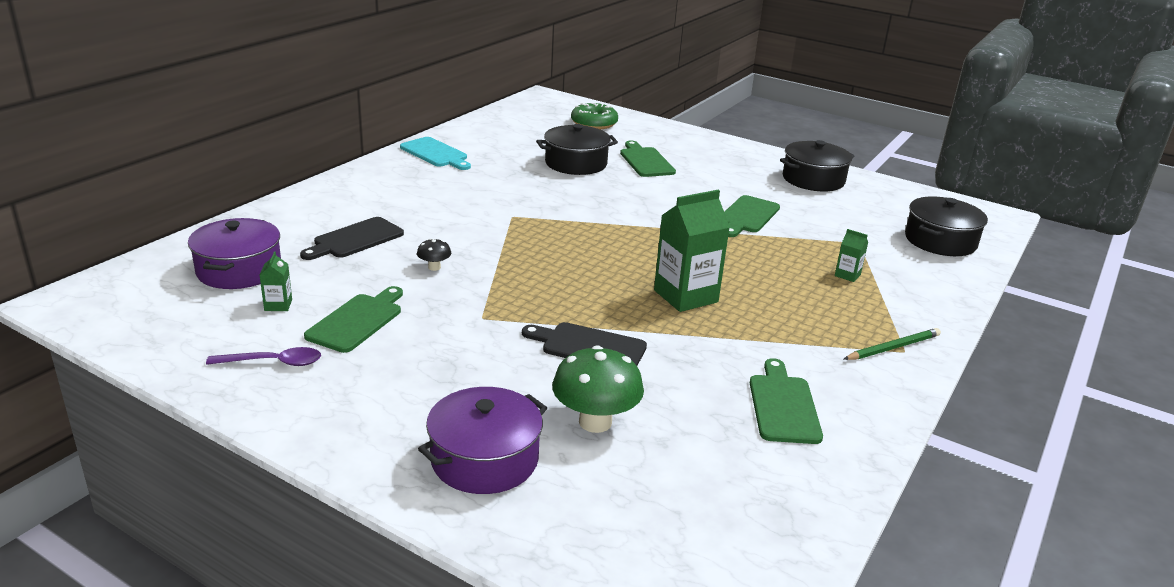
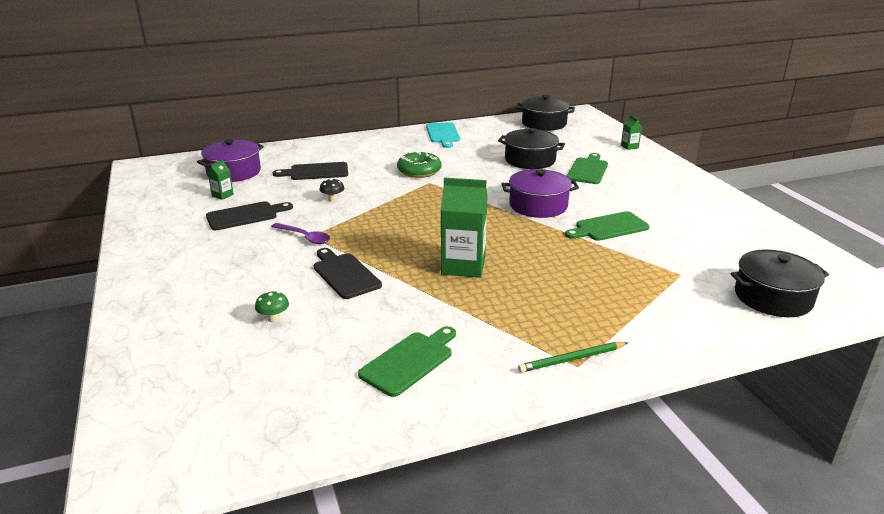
camera: 40 degrees right, 0 degrees up
purple spoon [206,347,321,366] -> purple spoon moved to [271,223,330,244]
green cutting board [304,286,403,353] -> black cutting board [206,201,293,230]
purple pot [418,387,547,494] -> purple pot moved to [502,169,579,218]
green mushroom [552,345,644,433] -> green mushroom [255,291,289,322], size x0.48
green donut [571,103,618,129] -> green donut moved to [397,151,441,178]
black pot [780,140,855,191] -> black pot moved to [516,95,575,131]
green carton [835,229,868,282] -> green carton moved to [621,115,642,150]
green pencil [844,328,941,360] -> green pencil turned 150 degrees clockwise [518,342,627,373]

